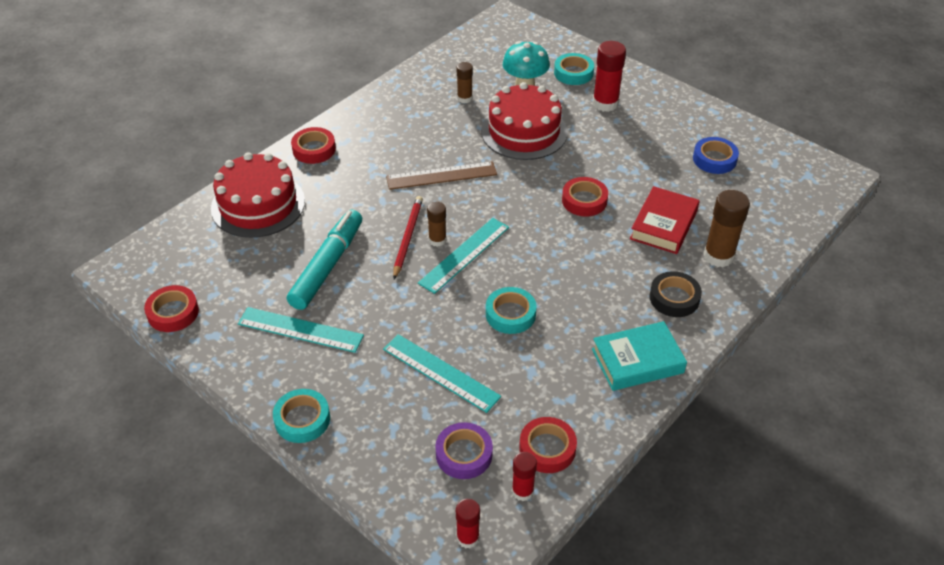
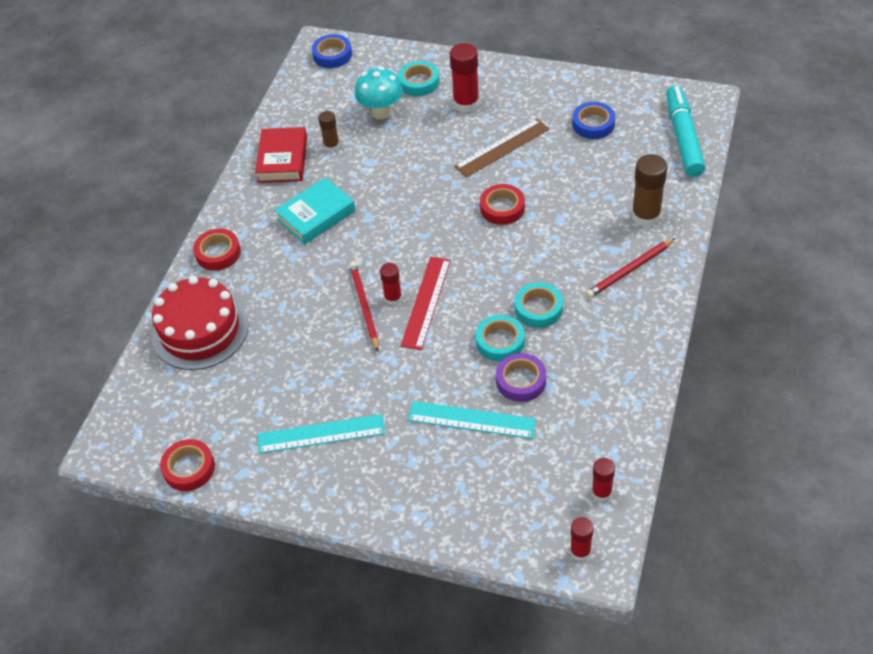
camera: 20 degrees left, 5 degrees up
turquoise tape [273,389,330,443] -> turquoise tape moved to [515,282,563,328]
turquoise marker [287,210,362,310] -> turquoise marker moved to [666,85,706,177]
brown ruler [386,161,497,190] -> brown ruler moved to [454,119,549,177]
turquoise ruler [418,218,509,294] -> red ruler [401,257,451,350]
brown glue stick [427,202,447,247] -> red glue stick [380,263,402,305]
purple tape [435,422,493,479] -> purple tape moved to [496,353,546,402]
red cake [481,82,567,160] -> none
red tape [519,417,577,473] -> none
turquoise book [592,321,687,391] -> turquoise book moved to [274,177,355,245]
red book [630,186,700,254] -> red book moved to [255,127,307,183]
black tape [649,271,702,317] -> red pencil [586,238,675,298]
none -> blue tape [312,34,352,68]

